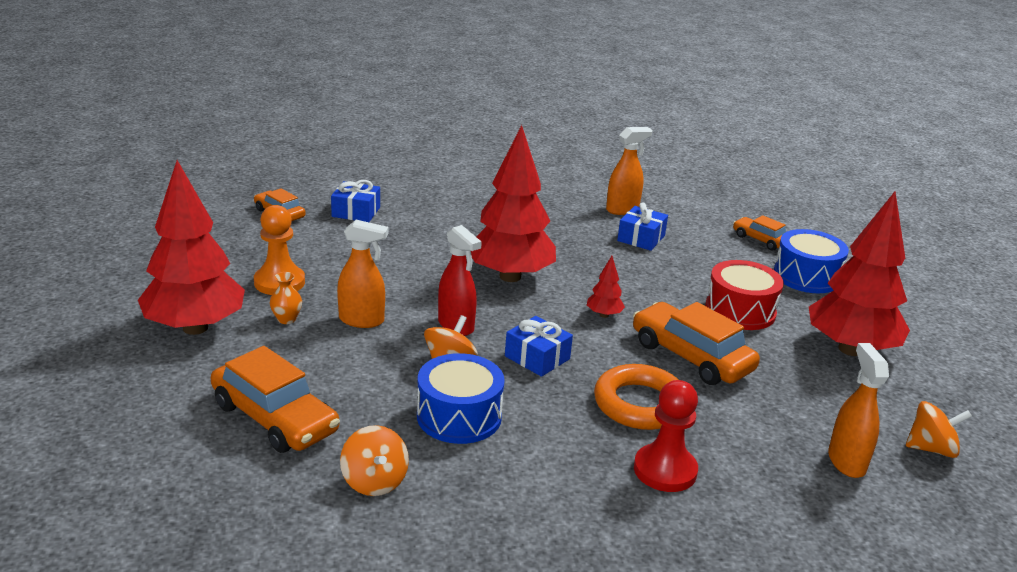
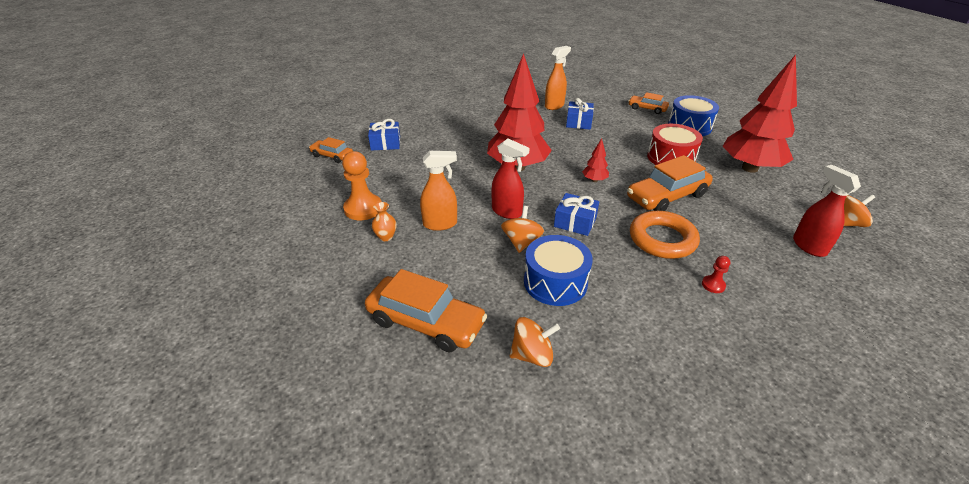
camera: 15 degrees left, 10 degrees up
red tree [138,160,245,335] -> none
orange spinning top [340,425,409,496] -> orange spinning top turned 60 degrees counterclockwise [510,317,560,367]
orange car [633,302,760,385] -> orange car turned 60 degrees counterclockwise [627,155,713,211]
red pawn [634,380,698,492] -> red pawn [702,256,730,293], size x0.49
orange spray bottle [828,343,889,478] -> red spray bottle [793,165,861,257]

